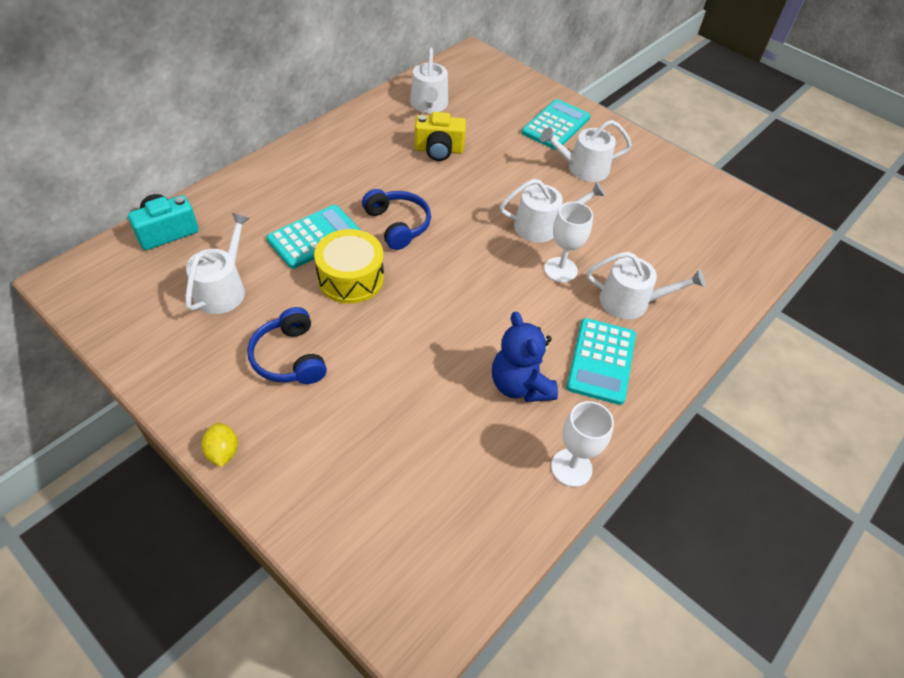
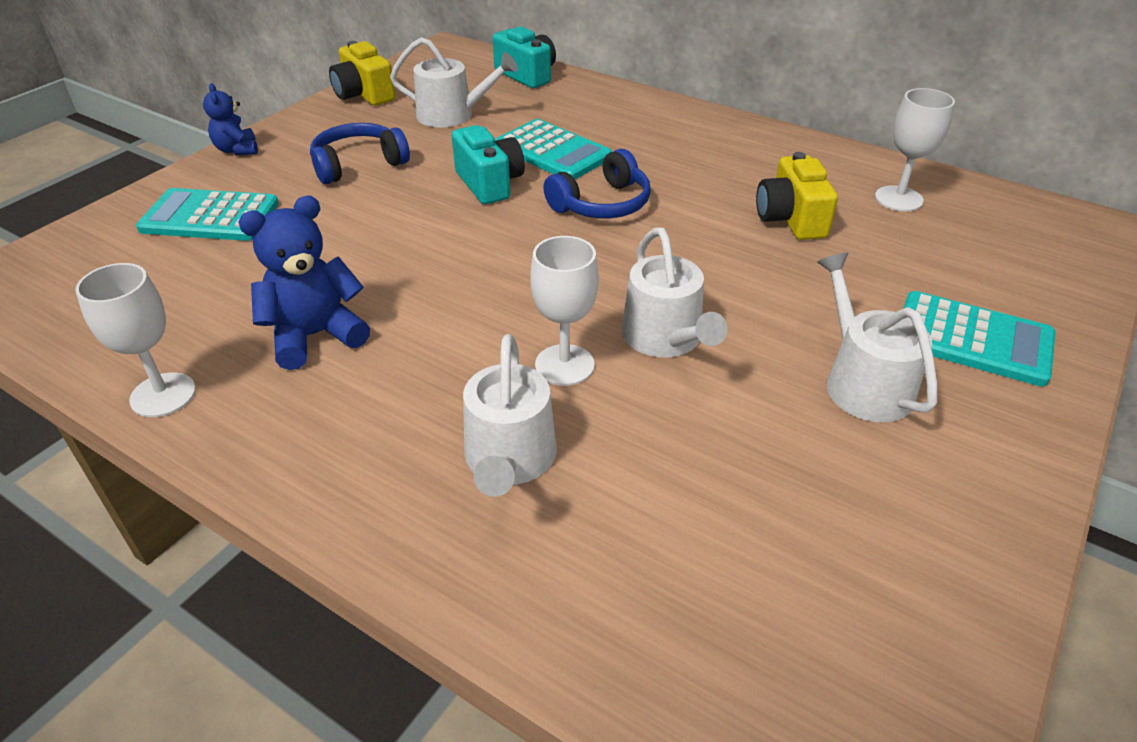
camera: 85 degrees right, 10 degrees down
yellow lemon [201,423,238,467] -> blue teddy bear [203,83,258,156]
yellow drum [314,229,384,304] -> turquoise camera [452,125,525,204]
white watering can [410,48,448,113] -> white goblet [875,88,955,211]
turquoise calculator [567,318,636,405] -> turquoise calculator moved to [136,188,279,241]
none -> yellow camera [329,41,396,106]

